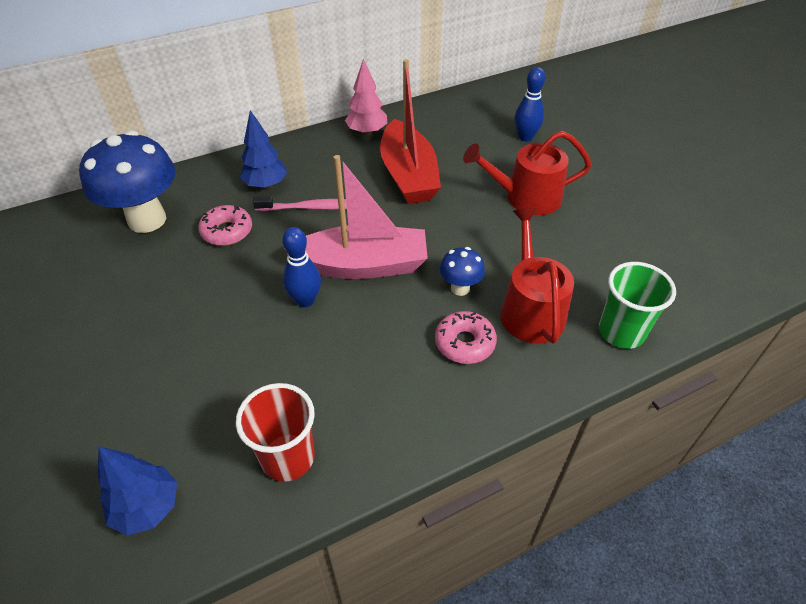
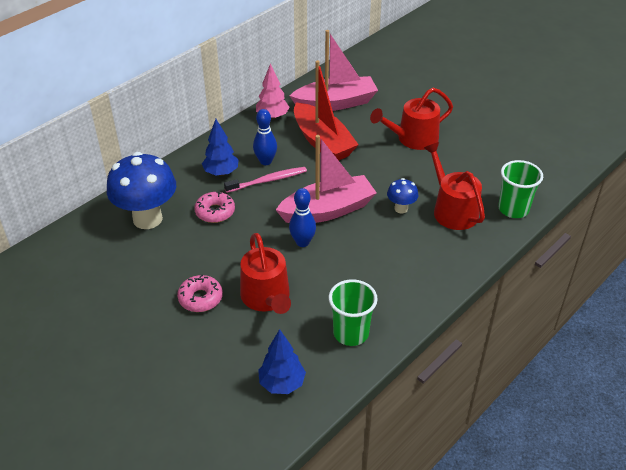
camera: 20 degrees left, 5 degrees down
red cup [236,383,315,482] -> green cup [328,279,378,346]
pink donut [435,311,497,364] -> pink donut moved to [177,275,223,312]
blue bowling pin [515,67,545,142] -> blue bowling pin moved to [253,109,277,165]
none -> red watering can [240,233,291,314]
none -> pink boat [290,30,378,111]

